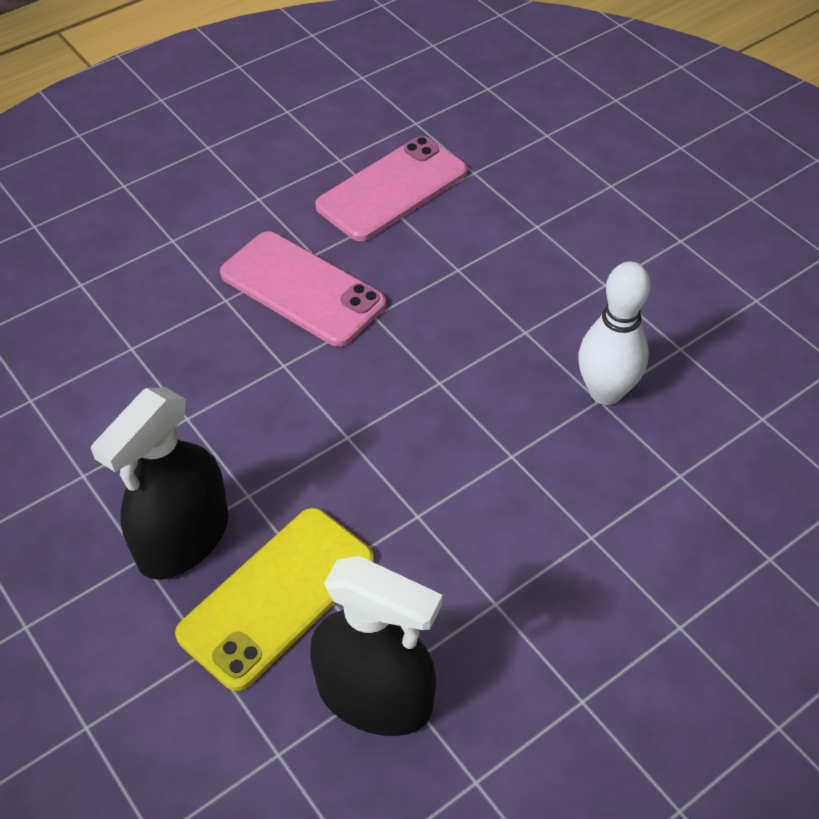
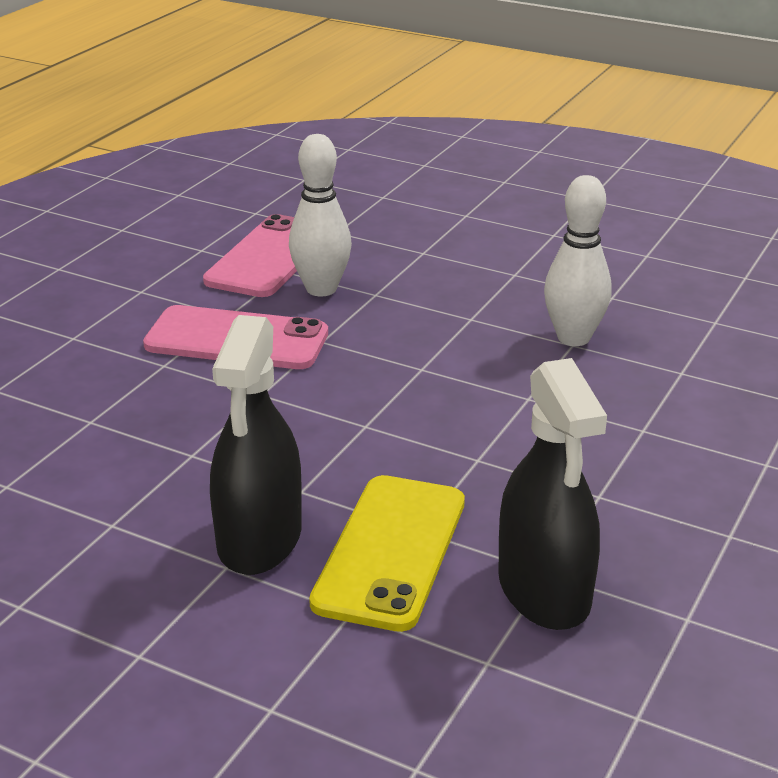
camera: 25 degrees left, 20 degrees down
black spray bottle [310,556,443,736] -> black spray bottle turned 75 degrees clockwise [498,358,607,630]
none -> white bowling pin [289,134,352,296]

